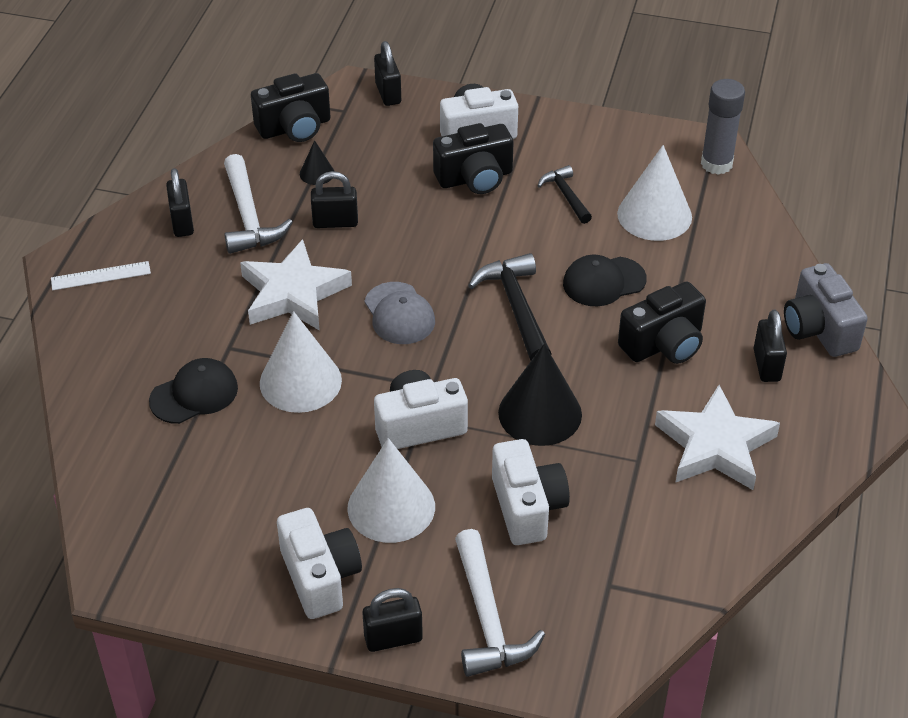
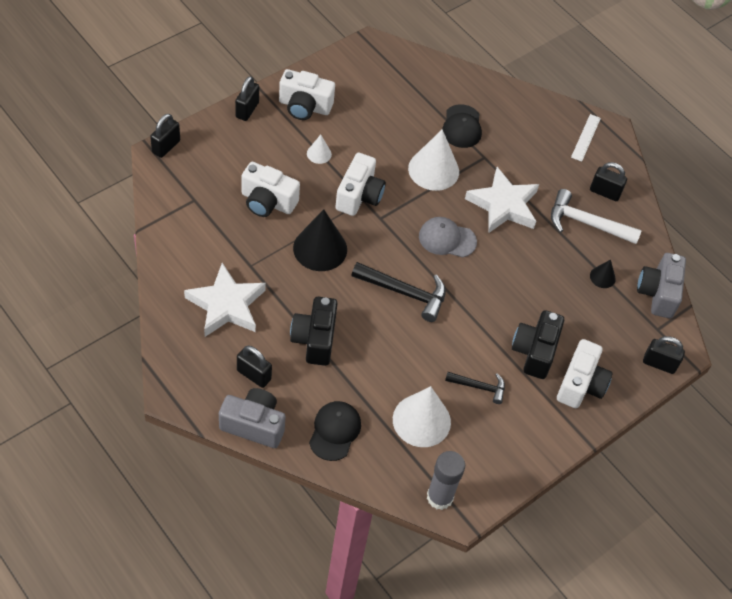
camera: 120 degrees right, 10 degrees up
black camera [251,73,331,142] -> grey camera [637,253,686,318]
black padlock [311,171,358,228] -> black padlock moved to [150,114,180,158]
white cone [347,438,435,543] -> white cone [307,135,332,164], size x0.48
white hammer [455,529,545,677] -> none
black cap [563,255,646,306] -> black cap moved to [309,401,361,461]

